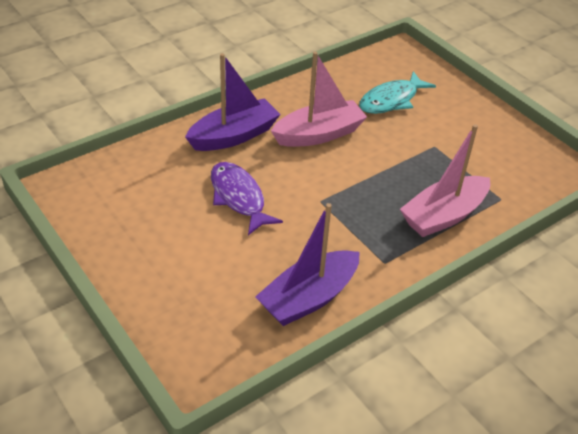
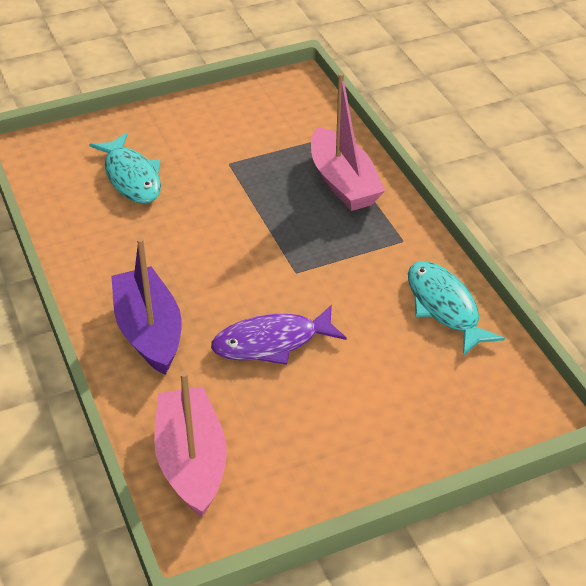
camera: 75 degrees left, 0 degrees up
purple boat [255,203,360,326] -> turquoise fish [408,261,505,356]
pink boat [271,51,367,147] -> pink boat moved to [154,371,227,517]

